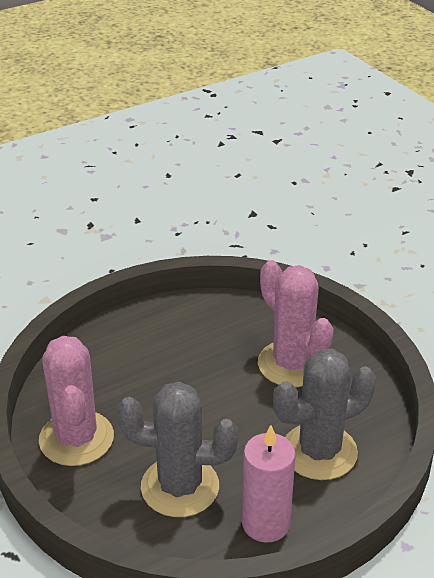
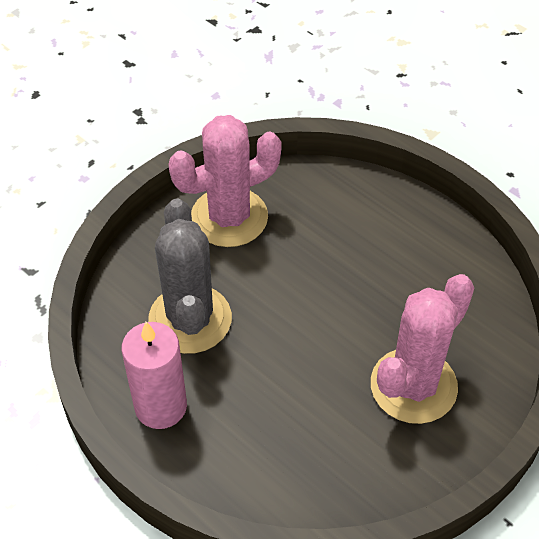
camera: 75 degrees right, 15 degrees up
grey cactus [273,349,376,480] -> none

